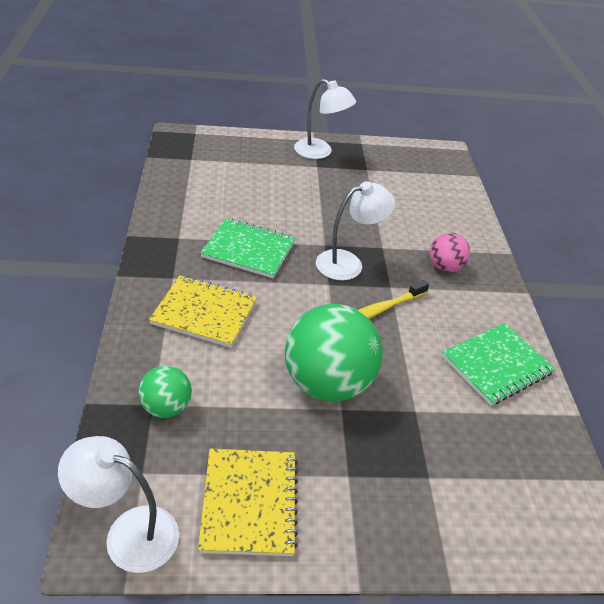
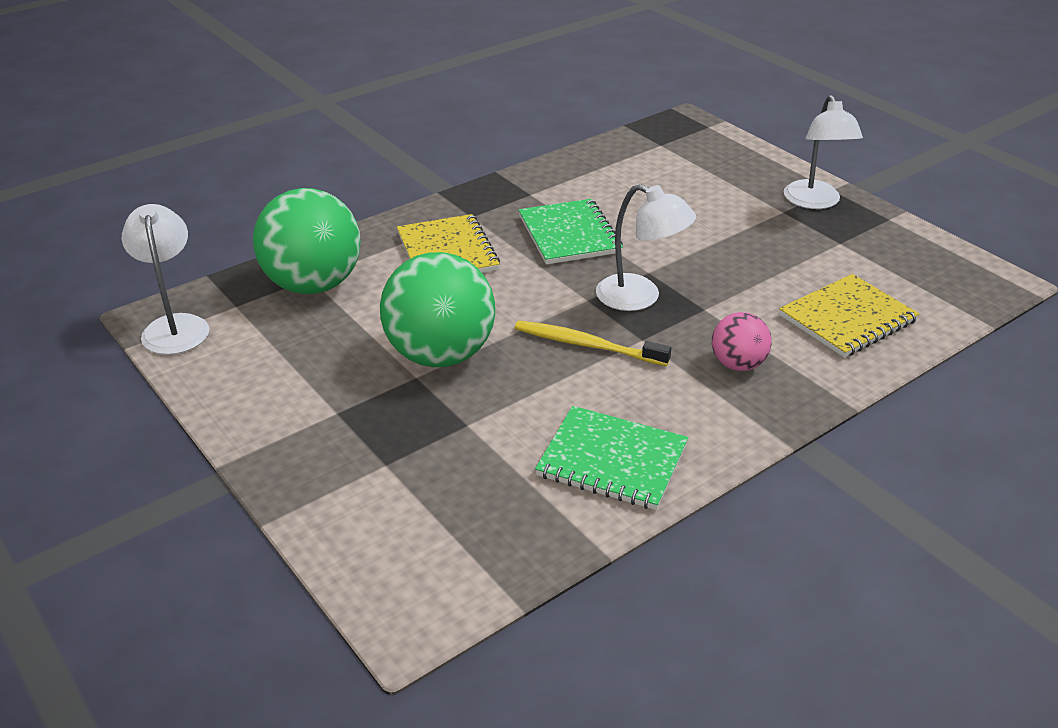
camera: 60 degrees right, 5 degrees down
green ball [139,366,192,418] -> green ball [253,188,361,294], size x1.95
yellow notebook [198,449,298,556] -> yellow notebook moved to [779,274,919,358]

